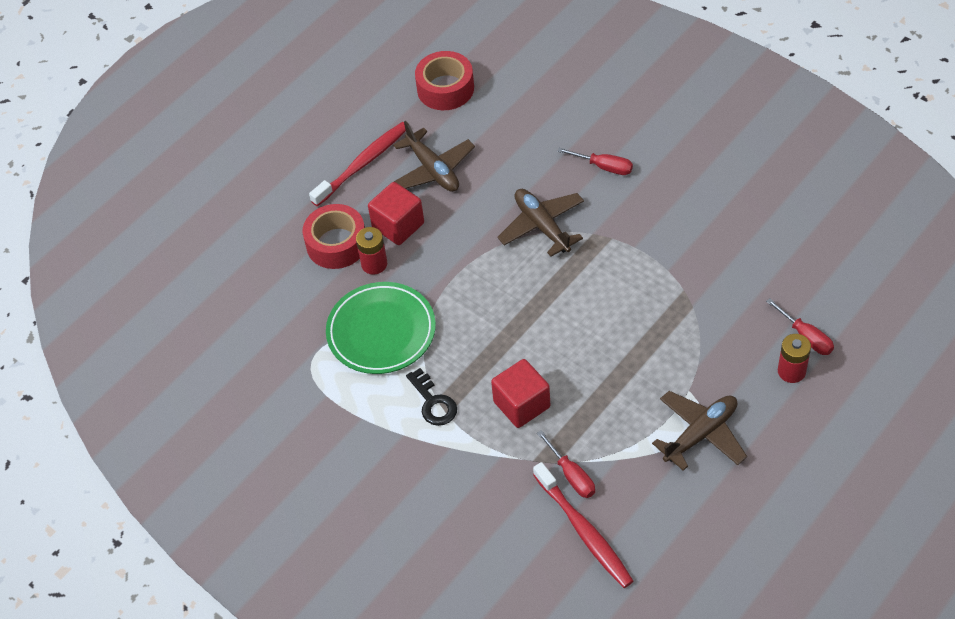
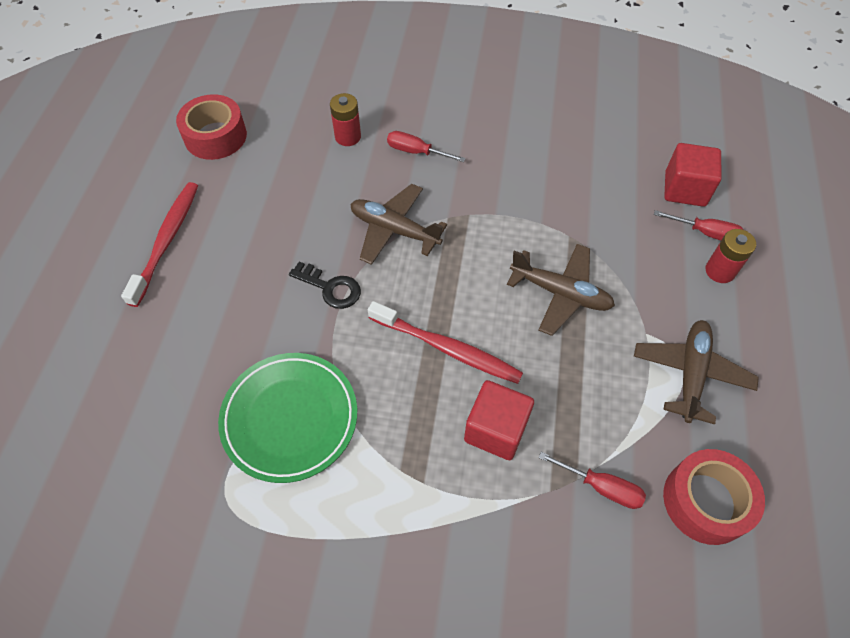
camera: 35 degrees left, 5 degrees up
red tape [303,204,365,269] -> red tape moved to [663,449,765,545]
red battery [356,227,387,275] -> red battery moved to [330,93,361,146]
red cube [368,182,424,245] -> red cube moved to [664,143,722,207]
brown plane [393,121,475,192] -> brown plane moved to [507,244,615,336]
black key [406,368,457,426] -> black key moved to [289,262,361,309]
red toothbrush [533,462,633,588] -> red toothbrush moved to [368,301,523,384]
red screwdriver [557,148,633,175] -> red screwdriver turned 150 degrees counterclockwise [387,131,466,162]

